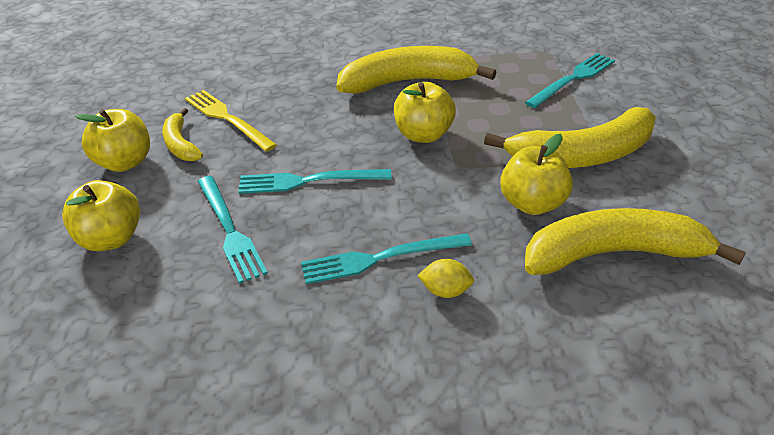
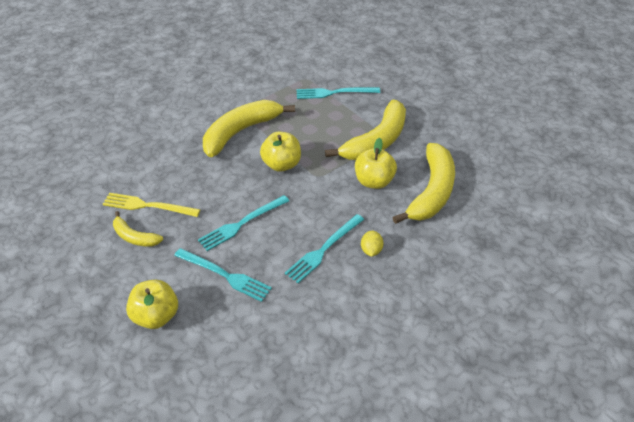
camera: 35 degrees left, 5 degrees up
yellow apple [75,109,150,172] -> none
yellow lemon [417,259,474,298] -> yellow lemon turned 60 degrees counterclockwise [361,231,384,257]
turquoise fork [525,53,615,108] -> turquoise fork turned 105 degrees counterclockwise [296,87,380,99]
yellow banana [525,208,746,275] -> yellow banana turned 150 degrees clockwise [392,143,455,224]

